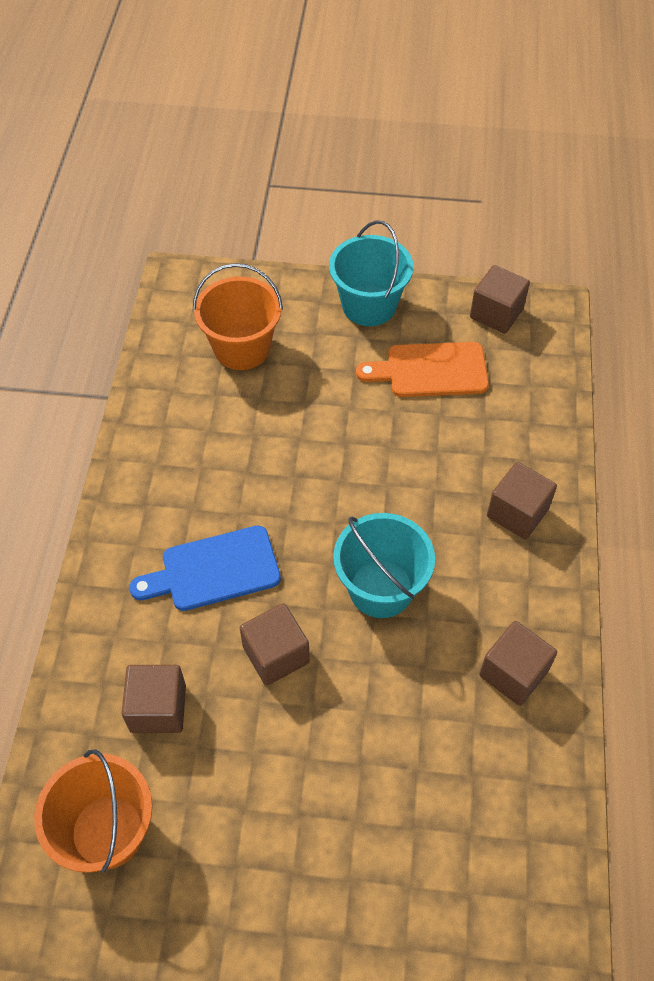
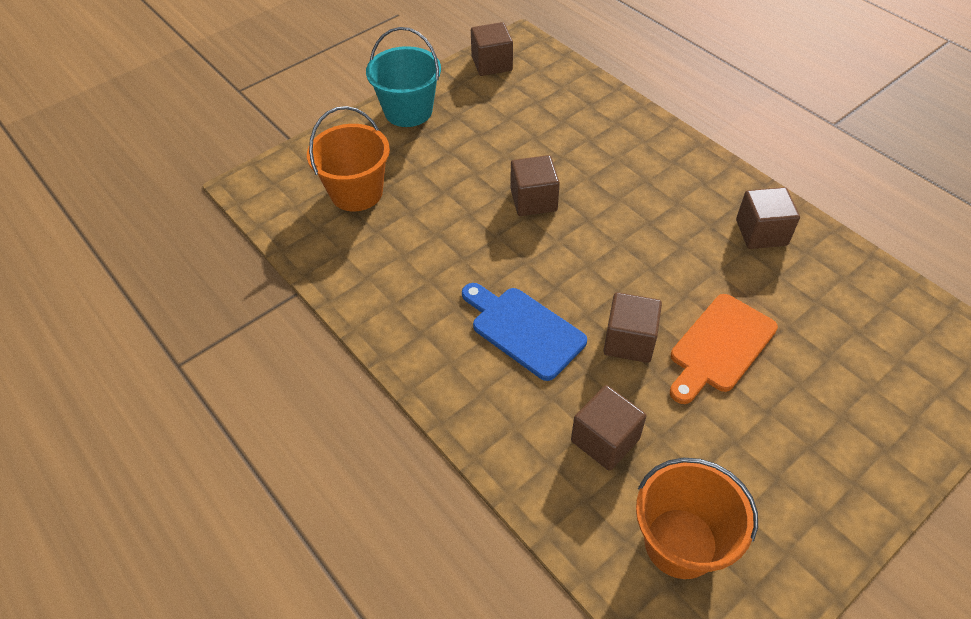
camera: 45 degrees left, 5 degrees down
blue cutting board [129,525,281,611] -> blue cutting board turned 105 degrees clockwise [462,283,587,381]
turquoise bucket [333,513,435,618] -> none
orange cutting board [356,342,489,397] -> orange cutting board moved to [670,294,778,404]
brown cube [487,462,557,539] -> brown cube moved to [510,155,560,216]

